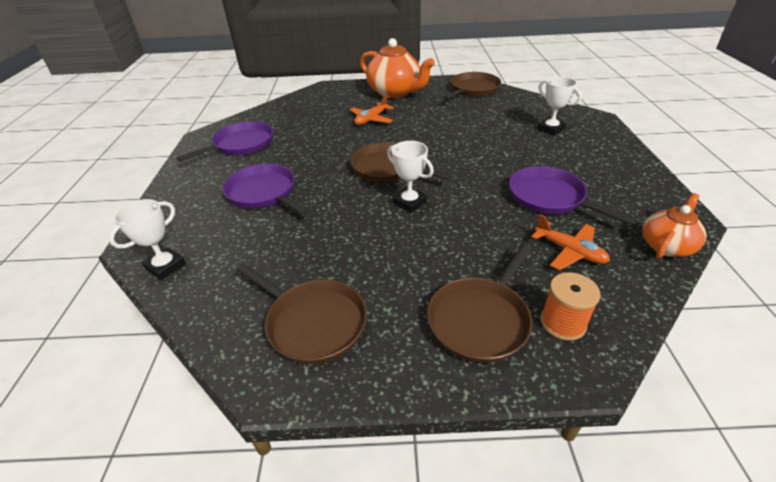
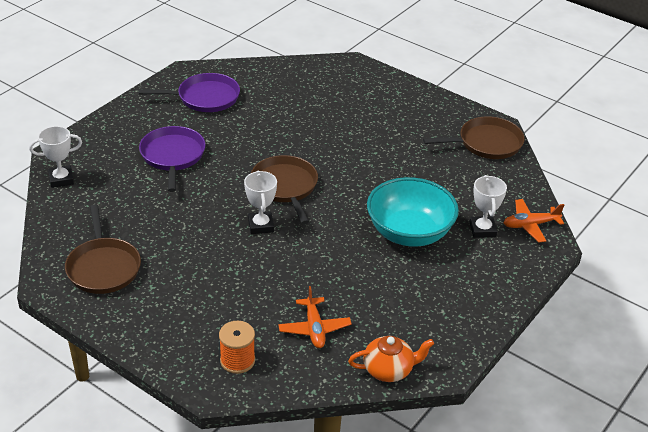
camera: 35 degrees right, 0 degrees up
orange plane [350,94,394,125] -> orange plane moved to [504,199,564,242]
orange teapot [360,38,435,98] -> none
brown pan [427,244,533,363] -> none
purple pan [509,166,634,224] -> none
none -> turquoise bowl [367,177,459,247]

